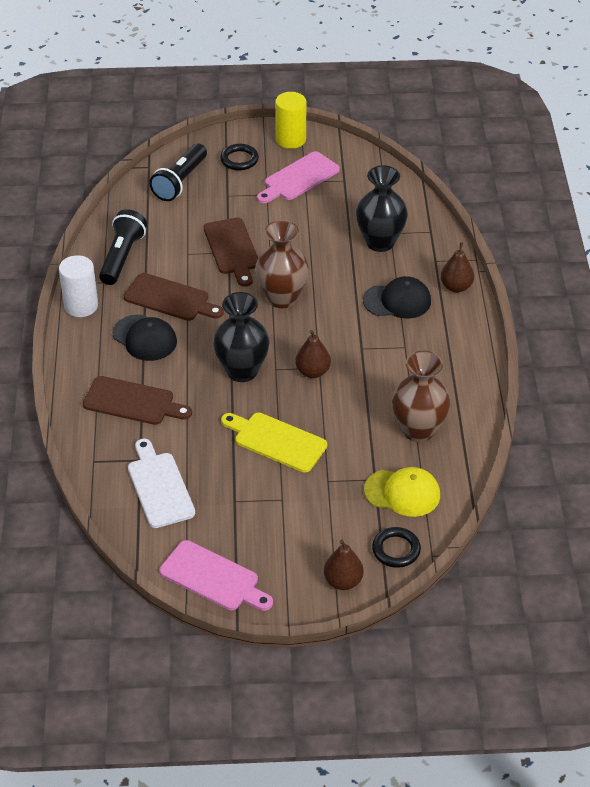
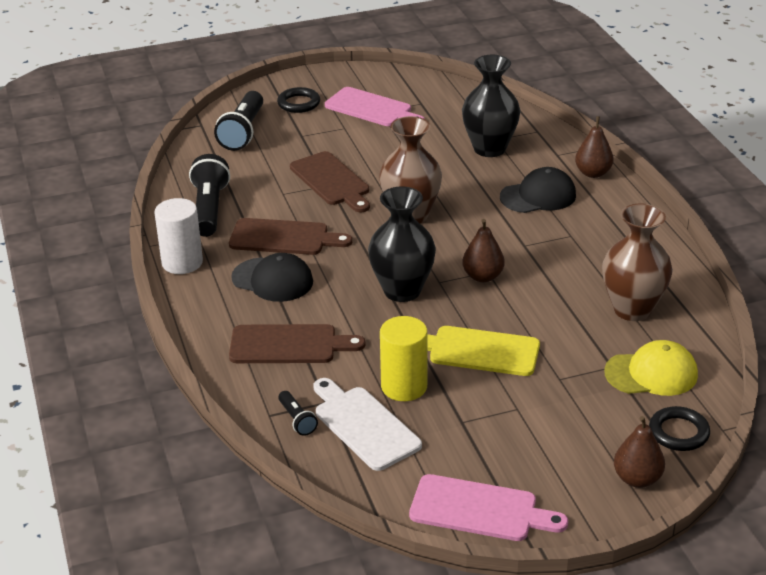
camera: 15 degrees left, 10 degrees down
pink cutting board [257,151,340,203] -> pink cutting board turned 90 degrees counterclockwise [325,87,425,126]
yellow cylinder [275,92,306,149] -> yellow cylinder moved to [380,316,427,401]
none -> black flashlight [278,391,318,436]

